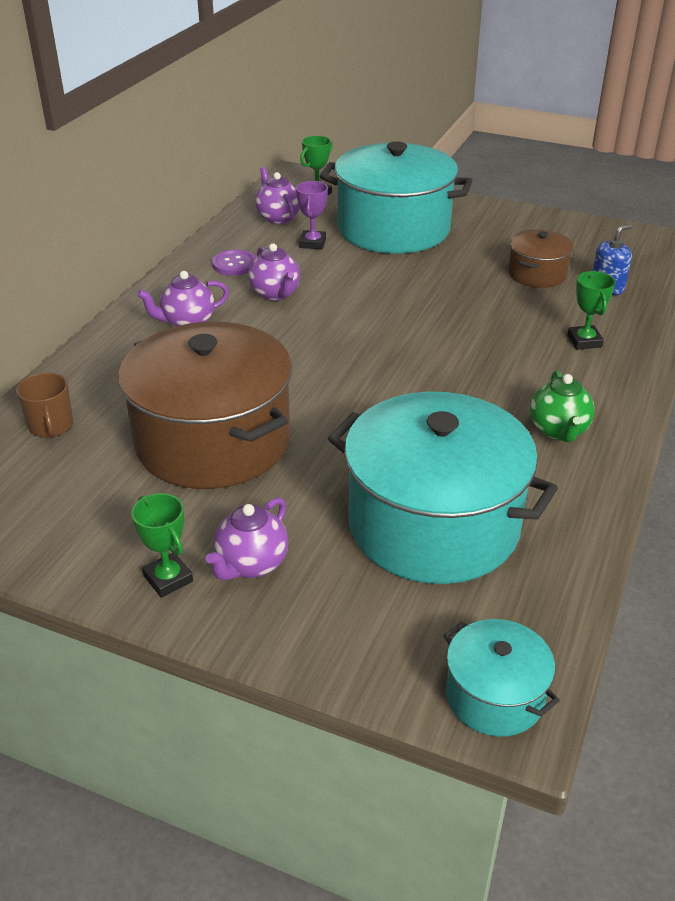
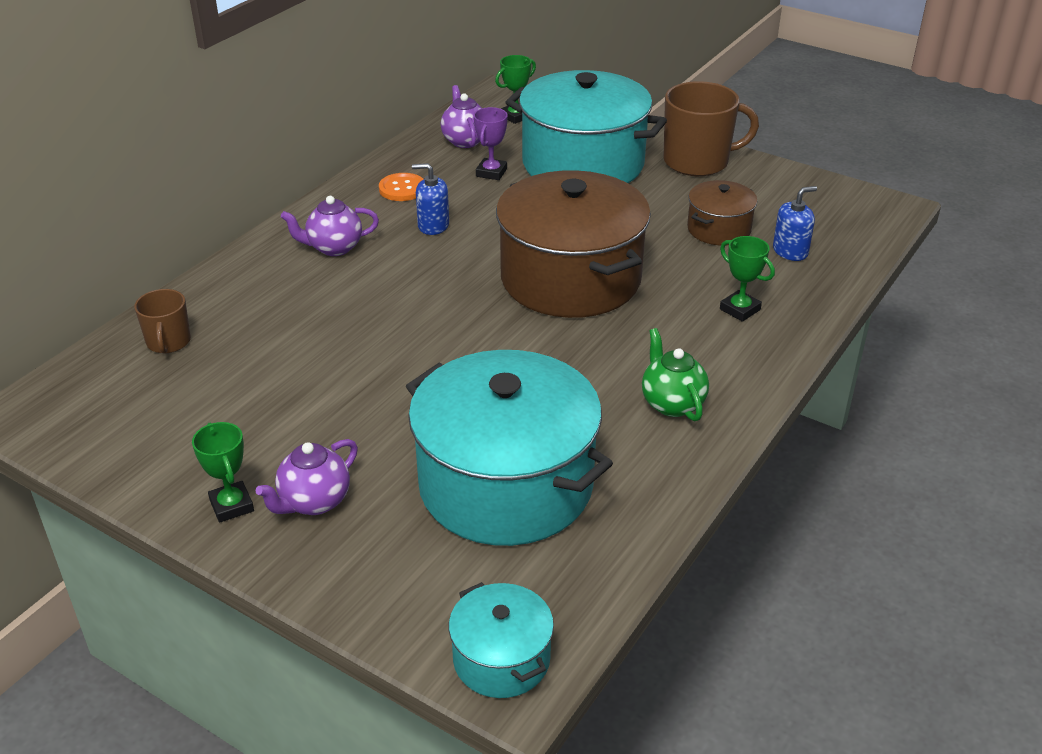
camera: 10 degrees right, 0 degrees up
brown pot [118,322,292,489] -> brown pot moved to [496,170,651,318]
purple button [212,249,256,276] -> orange button [379,173,423,201]
purple teapot [248,243,300,301] -> blue soap dispenser [412,163,449,235]
green teapot [530,370,595,442] -> green teapot turned 150 degrees clockwise [642,328,709,421]
green trophy [567,271,616,350] -> green trophy turned 45 degrees counterclockwise [720,236,775,322]
none -> brown mug [664,81,759,176]

